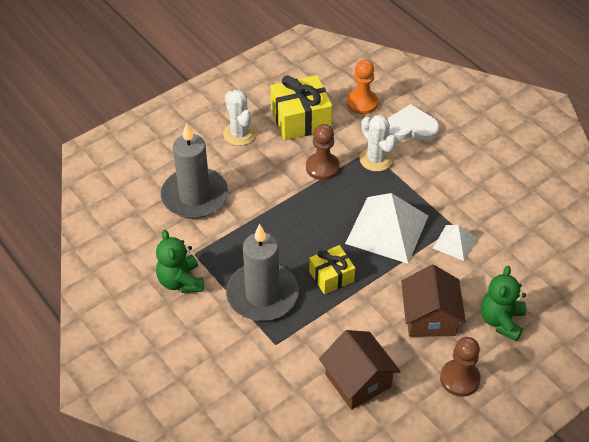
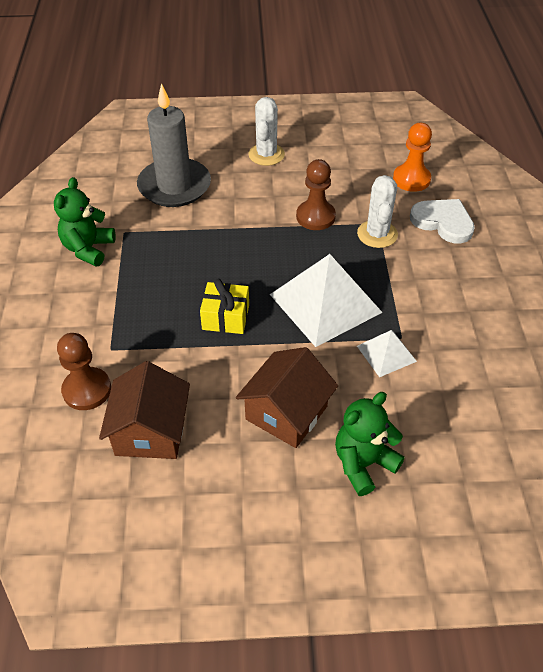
camera: 35 degrees right, 0 degrees up
grey candle [226,224,299,321] -> none
yellow gift [271,75,332,140] -> none
brown pawn [440,337,481,397] -> brown pawn moved to [57,333,111,410]

